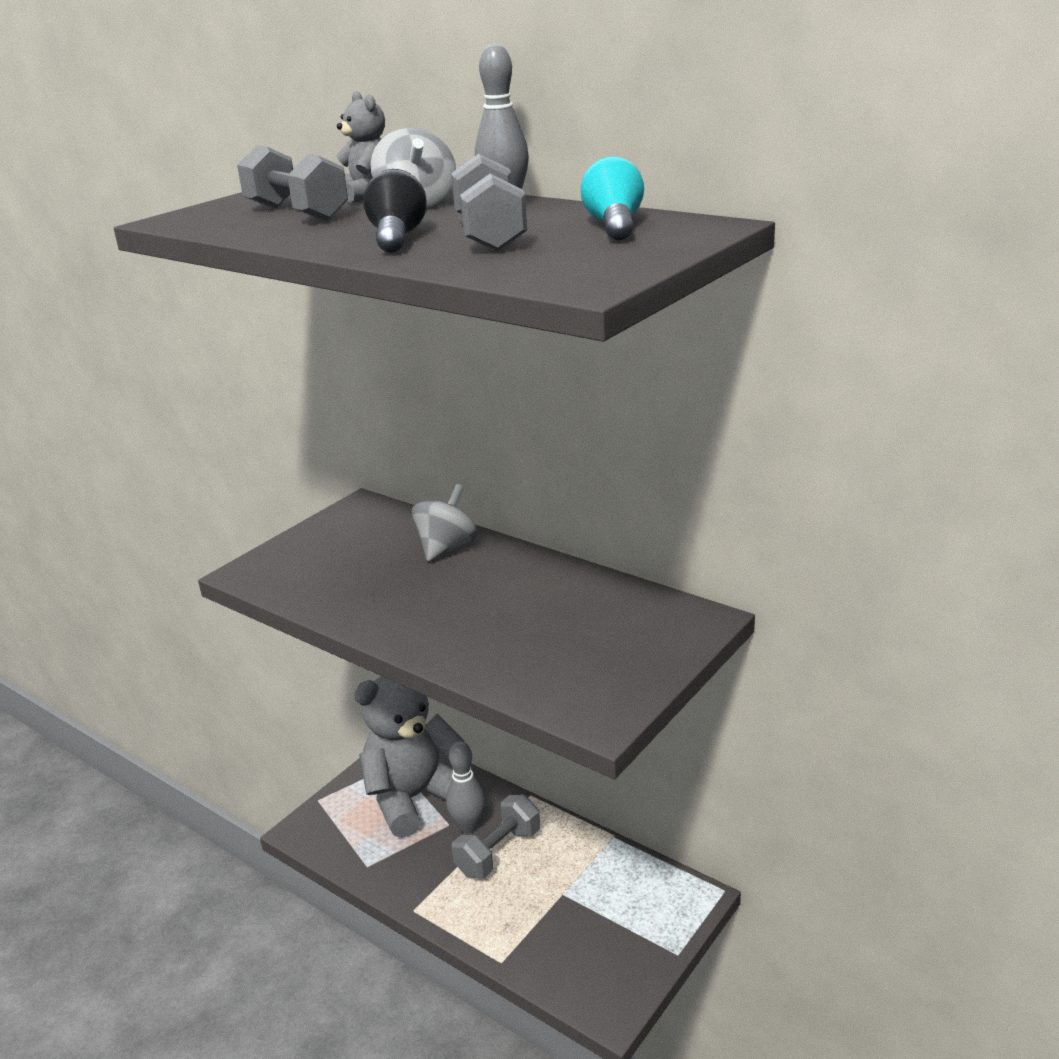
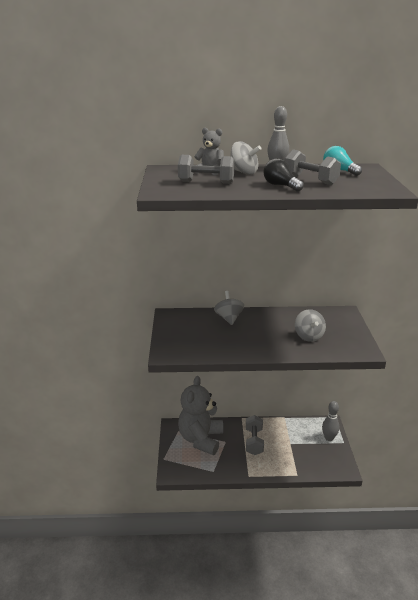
camera: 40 degrees left, 0 degrees up
grey bowling pin [446,741,485,833] -> grey bowling pin moved to [322,401,340,441]
none -> grey spinning top [295,309,326,342]

